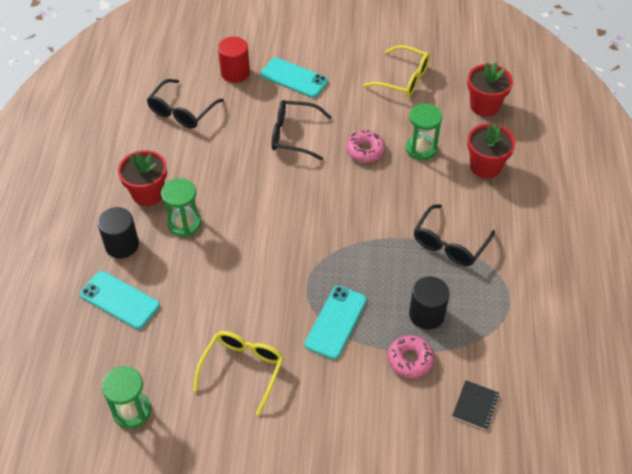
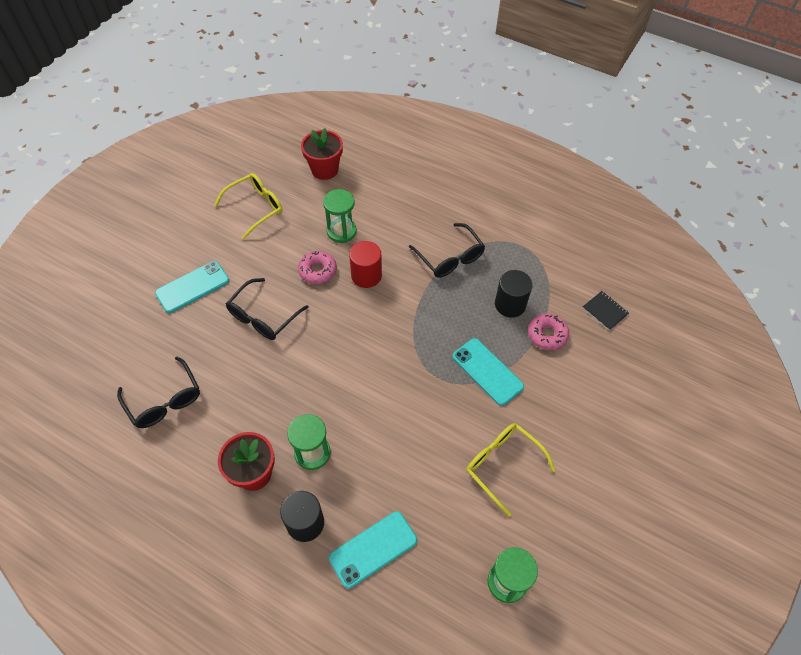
camera: 65 degrees left, 5 degrees up
red cylinder [218,37,250,83] -> red cylinder moved to [349,241,382,288]
red flower pot [467,123,516,179] -> none

